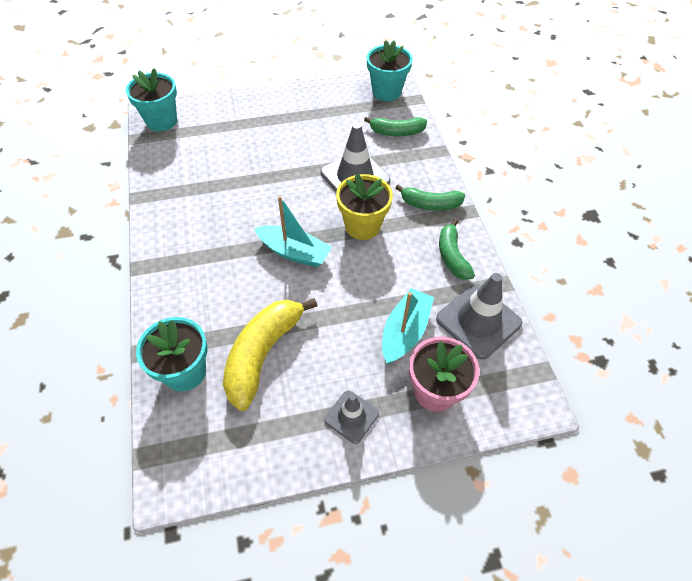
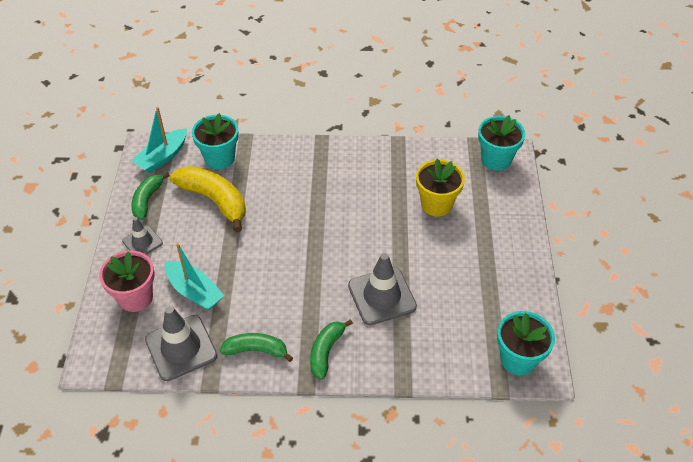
camera: 105 degrees right, 5 degrees down
turquoise boat [254,196,332,267] -> turquoise boat moved to [132,107,187,173]
yellow flower pot [336,173,393,240] -> yellow flower pot moved to [416,159,465,216]
green banana [364,117,427,136] -> green banana moved to [131,172,170,220]

